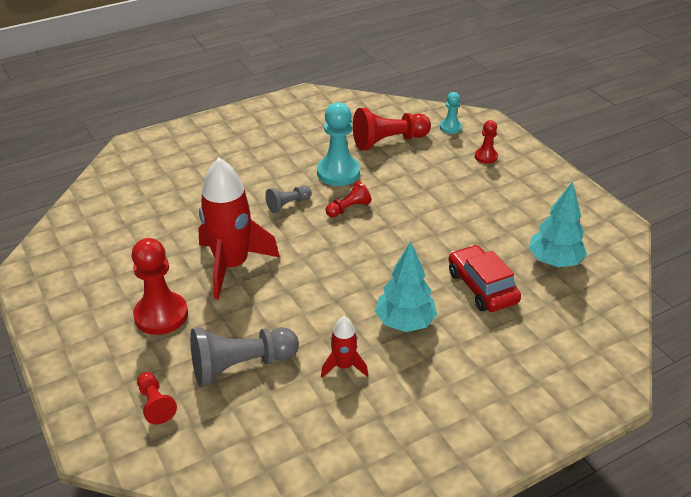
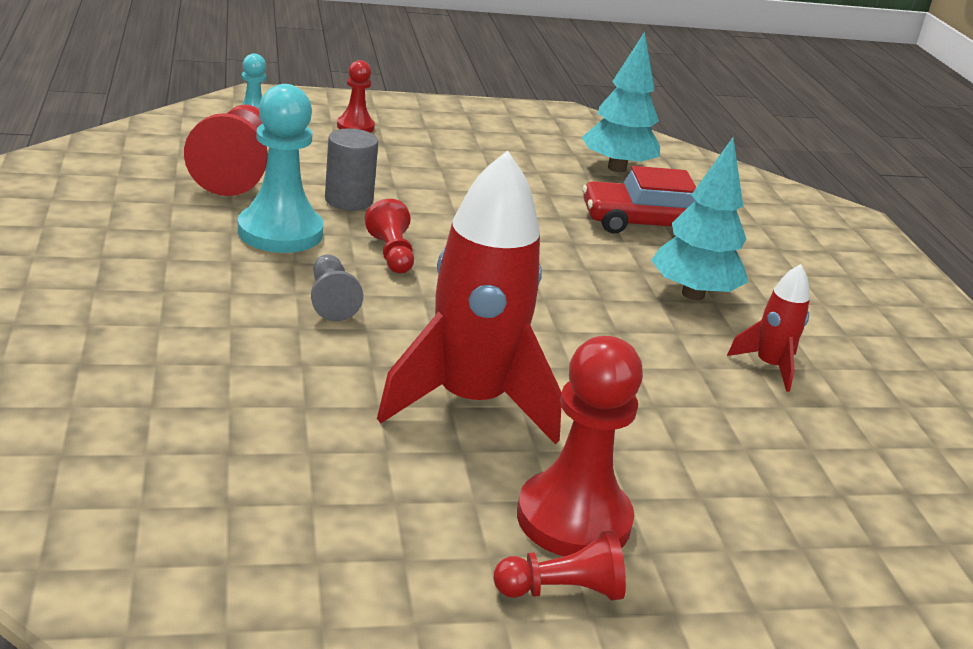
camera: 75 degrees left, 10 degrees down
red pawn [137,372,177,424] -> red pawn moved to [494,530,626,601]
grey pawn [190,327,299,386] -> none
none -> grey cylinder [325,129,378,211]

